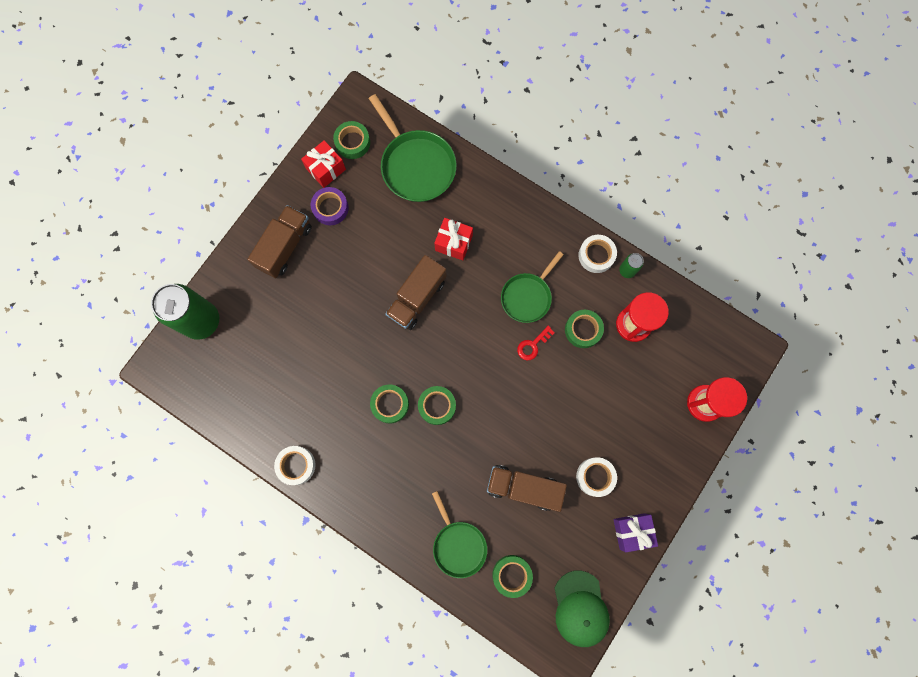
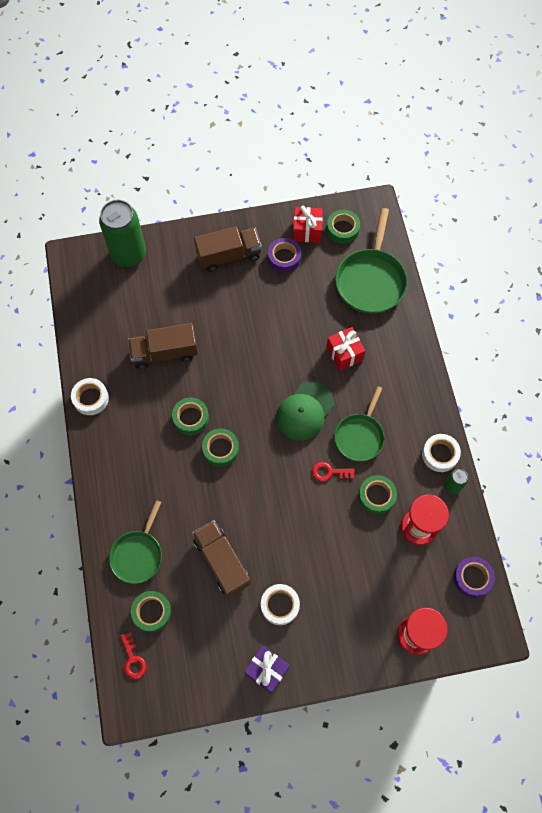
camera: 45 degrees right, 10 degrees down
brown truck [385,255,447,330] -> brown truck moved to [128,323,198,369]
green pan [501,251,564,323] -> green pan turned 60 degrees counterclockwise [334,386,385,461]
green cap [555,570,610,647] -> green cap moved to [276,382,334,441]
none -> red key [121,632,147,679]
none -> purple tape [453,557,495,598]

